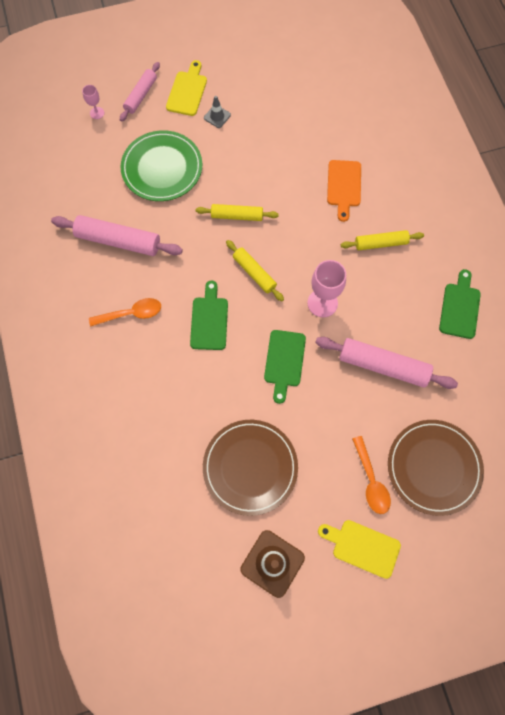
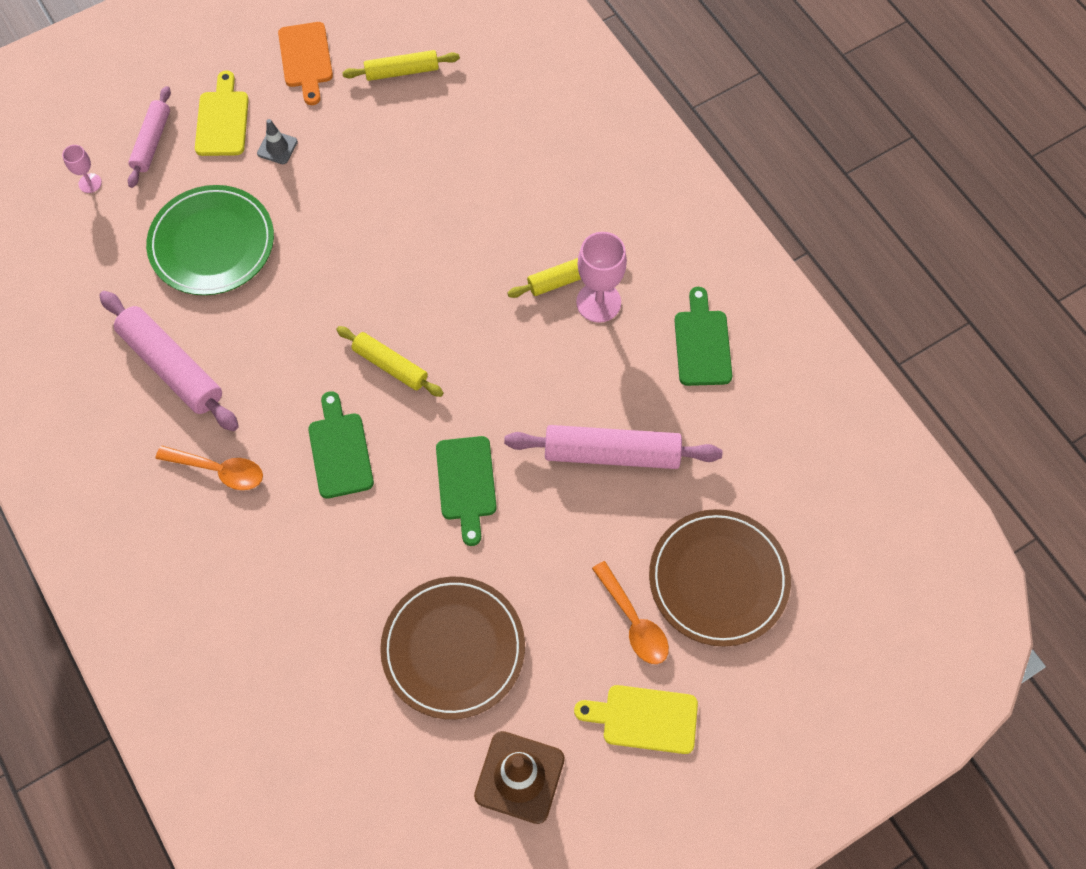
camera: 15 degrees left, 5 degrees down
pink rolling pin [51,215,183,256] -> pink rolling pin turned 45 degrees clockwise [99,291,239,431]
orange spoon [89,298,161,327] -> orange spoon turned 45 degrees clockwise [156,446,263,490]
yellow rolling pin [196,204,279,221] -> yellow rolling pin moved to [342,50,460,81]
pink goblet [307,260,346,317] -> pink goblet moved to [576,232,627,323]
orange cutting board [327,160,361,222] -> orange cutting board moved to [278,22,333,105]

